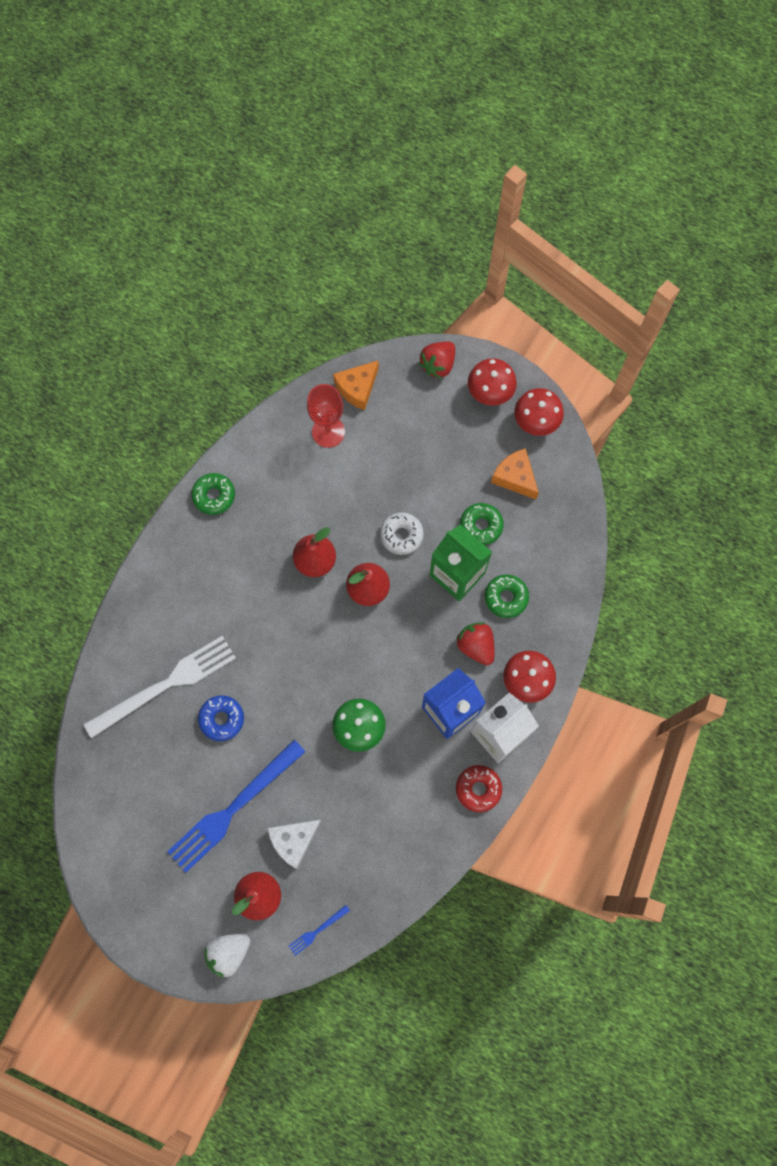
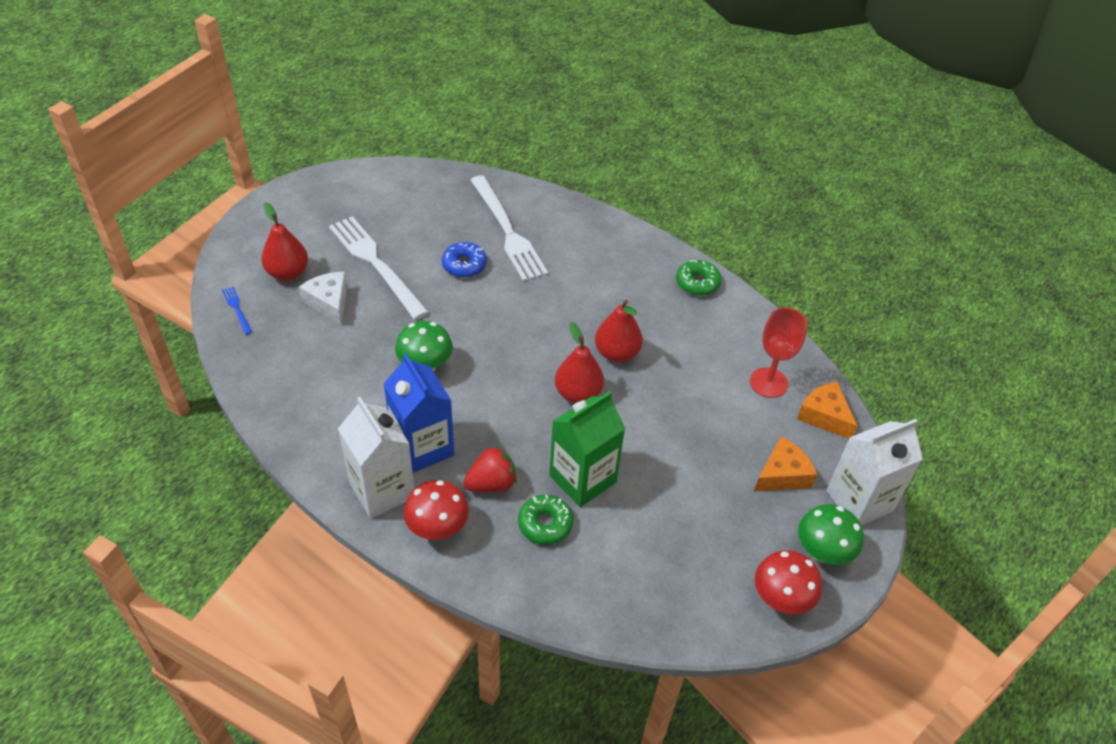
camera: 95 degrees right, 25 degrees down
blue fork [167,740,306,873] -> white fork [329,216,429,320]
white strawberry [204,934,250,978] -> none
white donut [380,512,424,555] -> none
red strawberry [418,341,455,379] -> white carton [826,419,923,525]
red donut [456,765,502,812] -> none
green donut [460,503,504,545] -> none
red mushroom [468,358,517,406] -> green mushroom [798,504,864,565]
orange cheese [491,448,539,499] -> orange cheese moved to [754,436,817,492]

